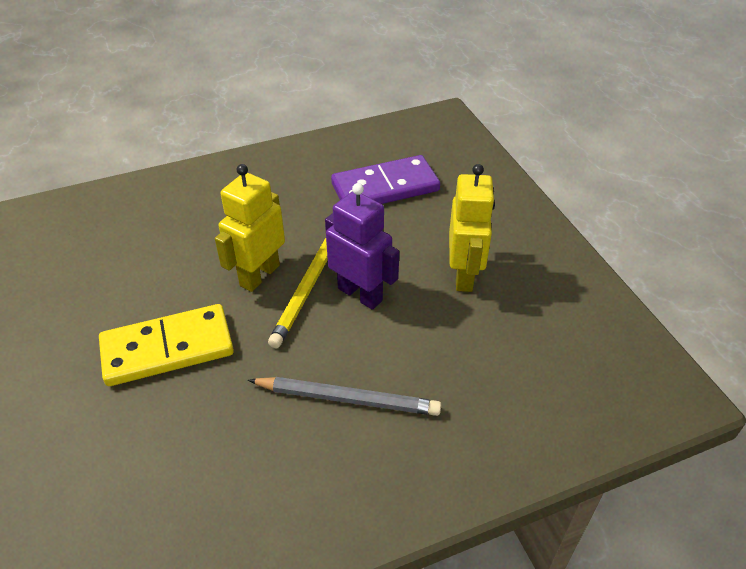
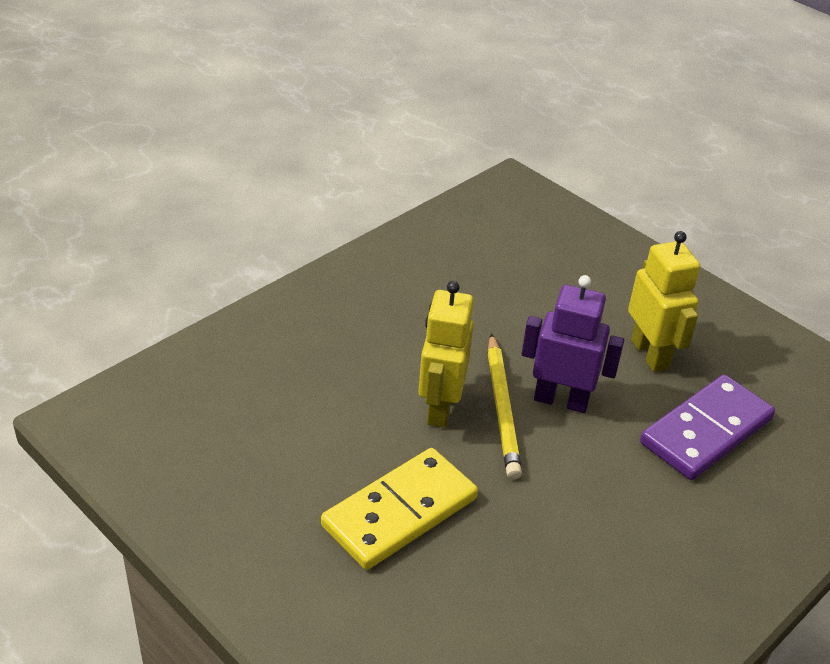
camera: 25 degrees left, 5 degrees down
grey pencil [248,377,441,416] -> none
purple domino [331,155,440,204] -> purple domino moved to [640,375,775,480]

